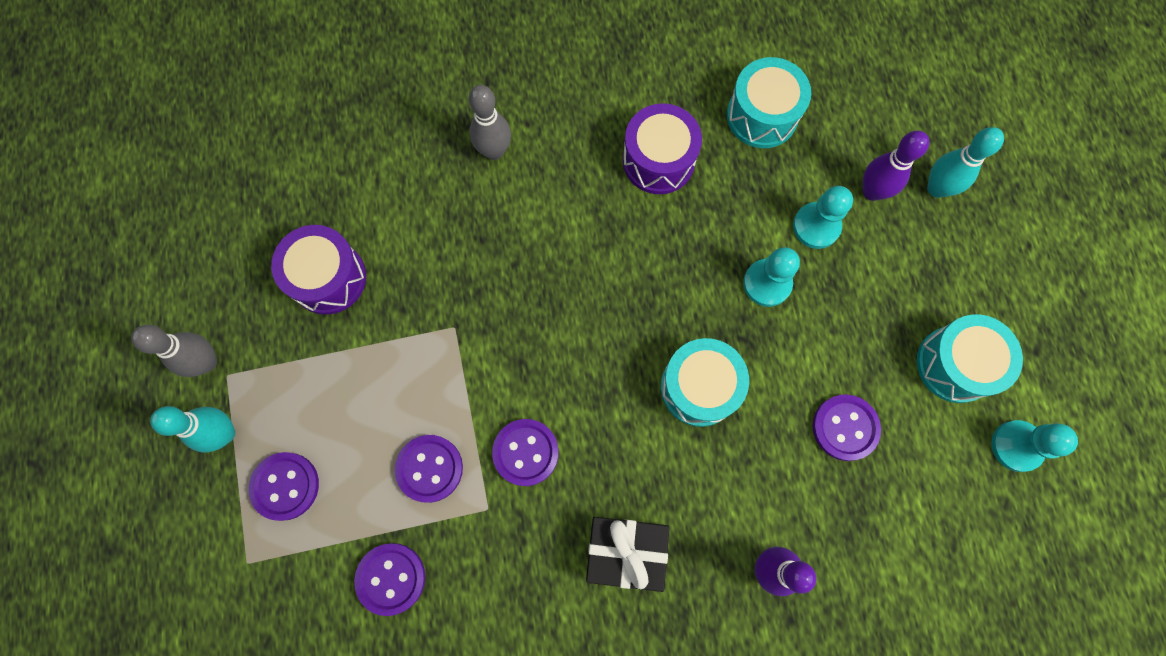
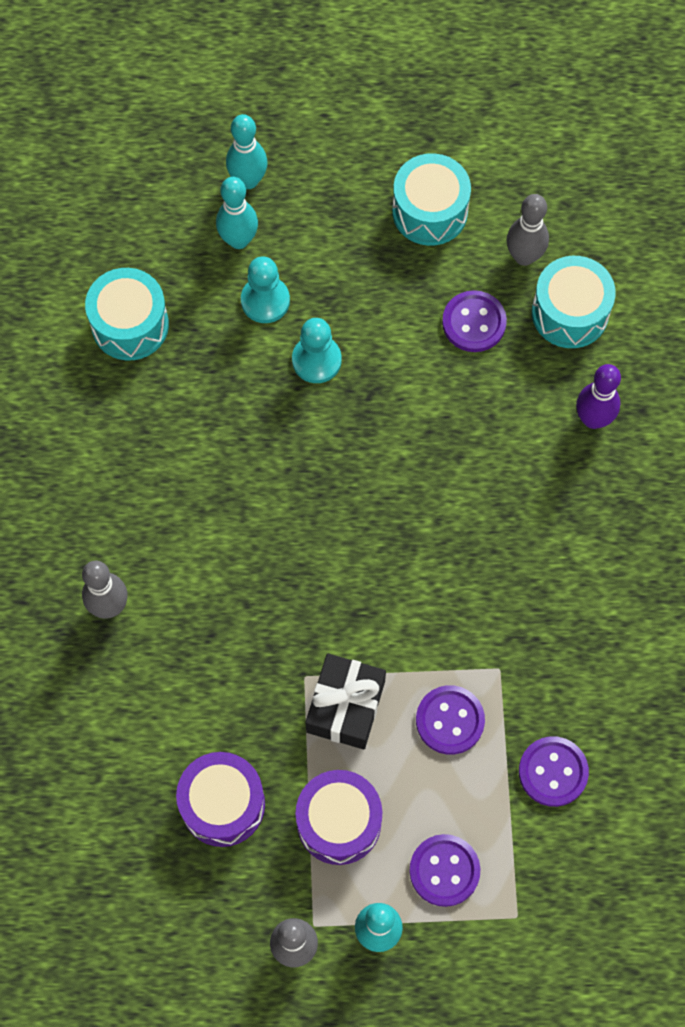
camera: 80 degrees left, 5 degrees down
purple button [492,419,559,486] -> none
black gift [586,517,670,592] -> black gift moved to [305,653,386,749]
purple drum [623,103,702,194] -> purple drum moved to [295,770,382,865]
turquoise drum [661,338,749,427] -> turquoise drum moved to [532,256,616,348]
purple bowling pin [863,131,929,201] -> turquoise bowling pin [216,177,258,249]
turquoise pawn [991,420,1078,472] -> none
none -> grey bowling pin [507,194,549,266]

